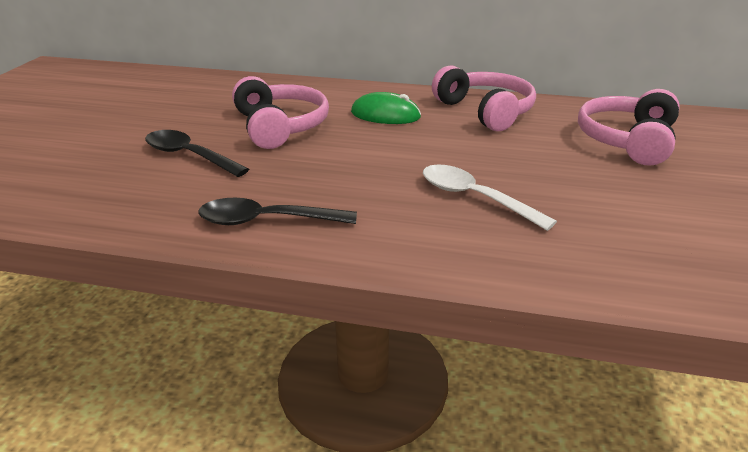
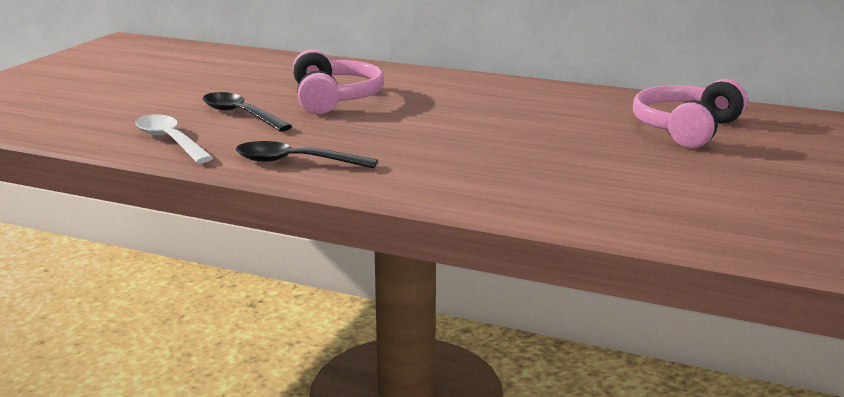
camera: 10 degrees right, 10 degrees down
green mouse [351,92,421,124] -> none
white spoon [423,165,557,231] -> white spoon moved to [135,114,213,163]
pink headphones [432,66,536,131] -> none

